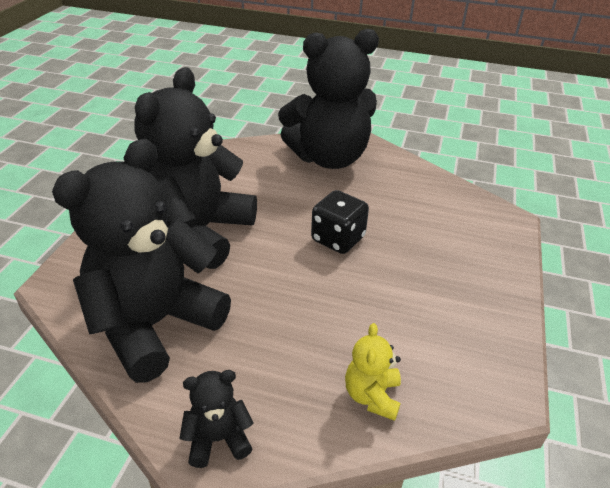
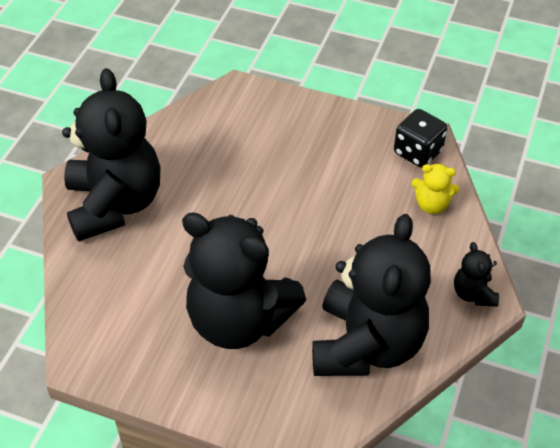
camera: 85 degrees left, 10 degrees up
black teddy bear [52,139,231,383] -> black teddy bear turned 120 degrees counterclockwise [312,214,431,376]
black dice [311,190,369,254] -> black dice moved to [394,109,447,168]

